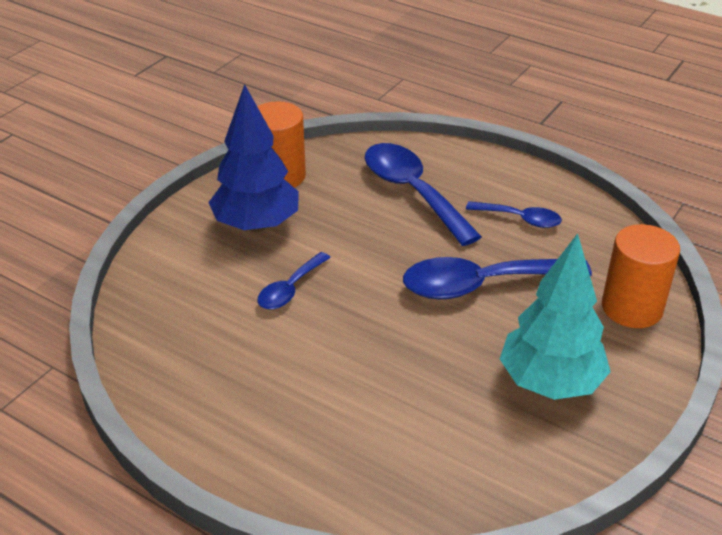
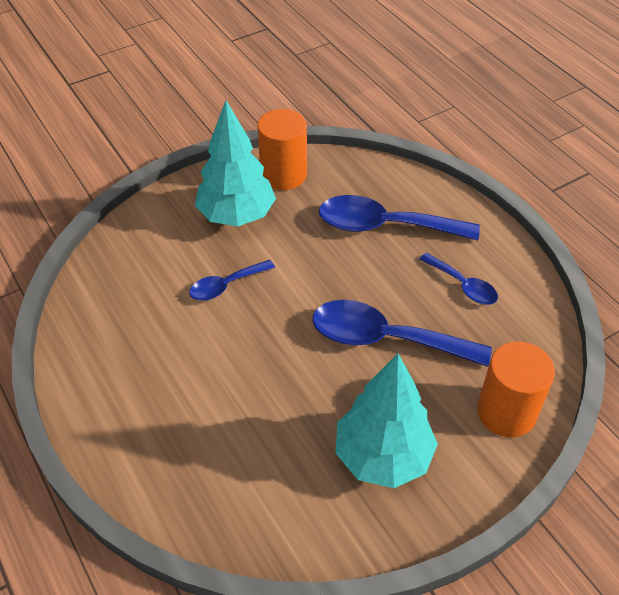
camera: 25 degrees right, 10 degrees up
blue tree [208,84,299,232] -> turquoise tree [195,100,276,226]
blue spoon [365,143,482,246] -> blue spoon turned 75 degrees counterclockwise [319,195,480,240]

